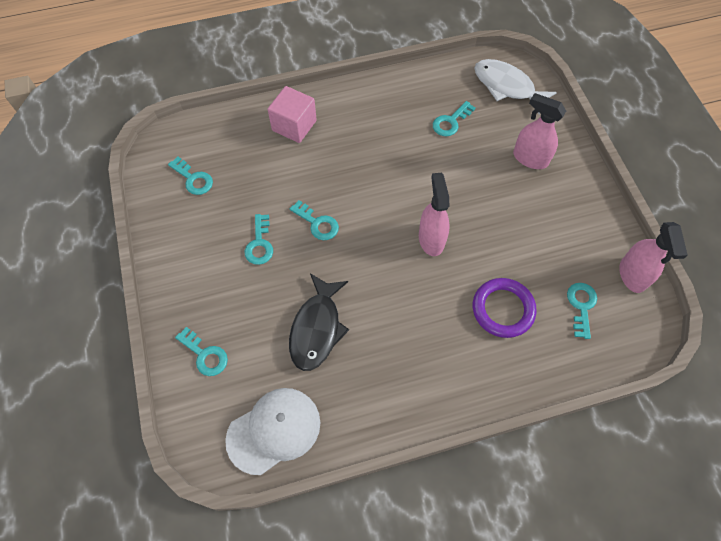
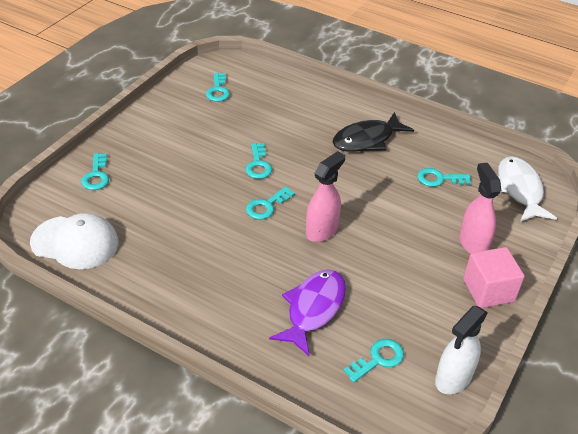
camera: 45 degrees right, 20 degrees down
turquoise key [245,214,273,265] -> turquoise key moved to [246,186,295,220]
pink cube [268,86,317,143] -> pink cube moved to [463,247,525,308]
black fish [289,273,349,371] -> black fish moved to [333,112,414,152]
purple ring [473,278,537,338] -> purple fish [269,269,346,356]
pink spray bottle [619,222,688,293] -> white spray bottle [435,306,488,394]

